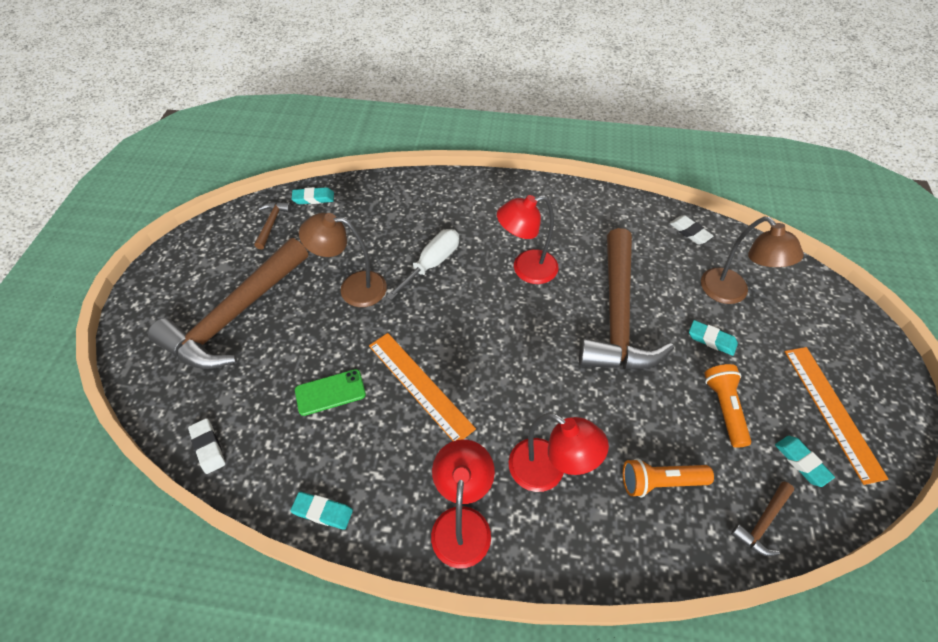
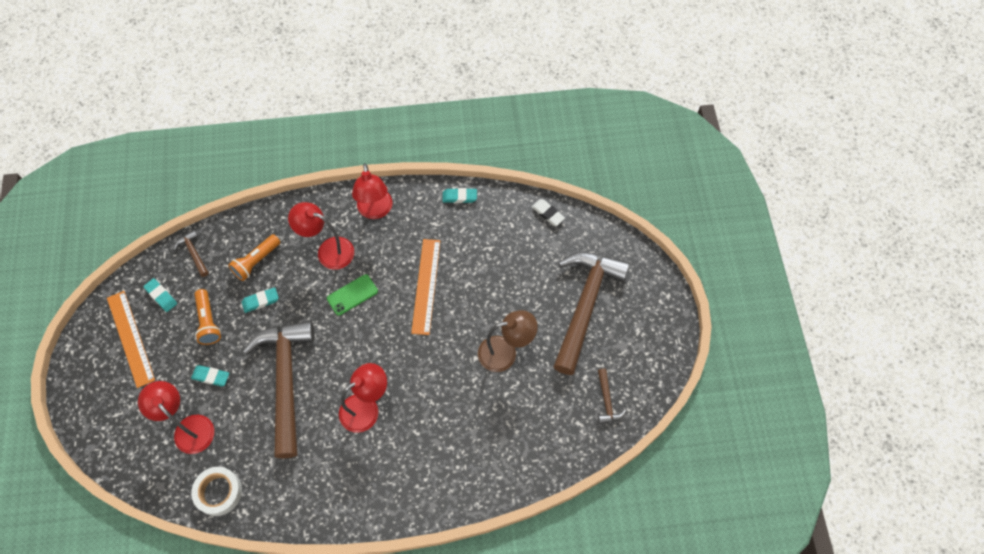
camera: 165 degrees right, 10 degrees up
turquoise eraser [292,187,334,204] -> turquoise eraser moved to [242,288,279,313]
green phone [295,369,366,416] -> green phone moved to [327,274,378,316]
orange ruler [369,333,476,441] -> orange ruler turned 60 degrees clockwise [411,239,440,335]
white screwdriver [386,229,459,300] -> none
orange flashlight [623,458,714,497] -> orange flashlight turned 150 degrees clockwise [228,234,280,281]
white eraser [669,215,713,244] -> white tape [191,467,242,516]
brown lamp [701,217,804,304] -> red lamp [138,381,214,454]
brown hammer [731,481,794,556] -> brown hammer turned 60 degrees counterclockwise [174,230,209,277]

